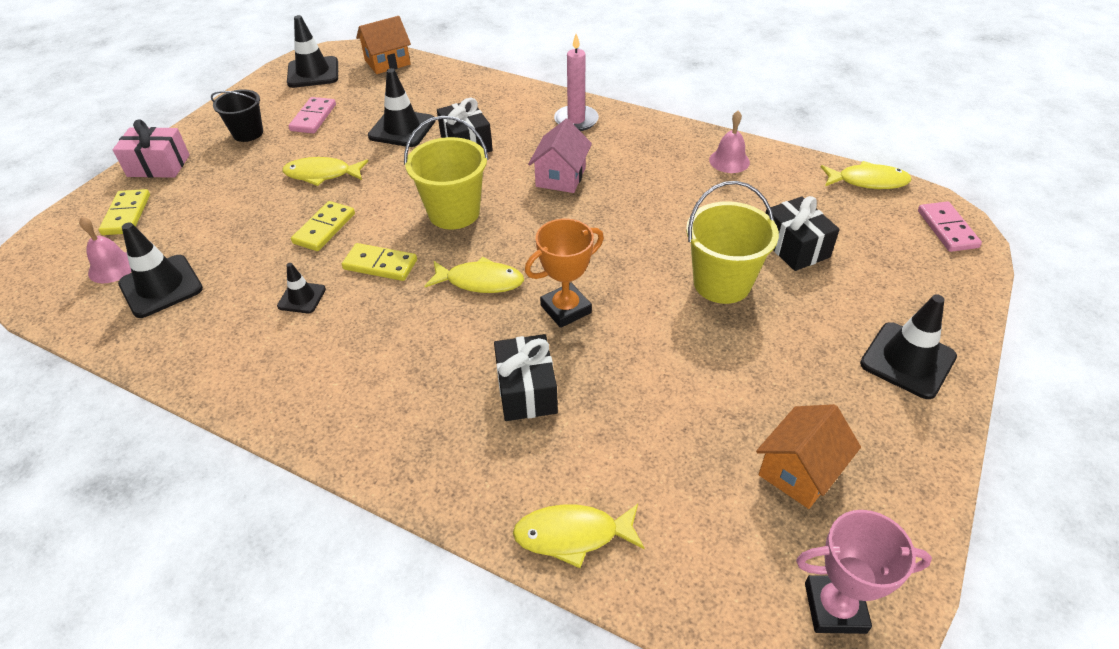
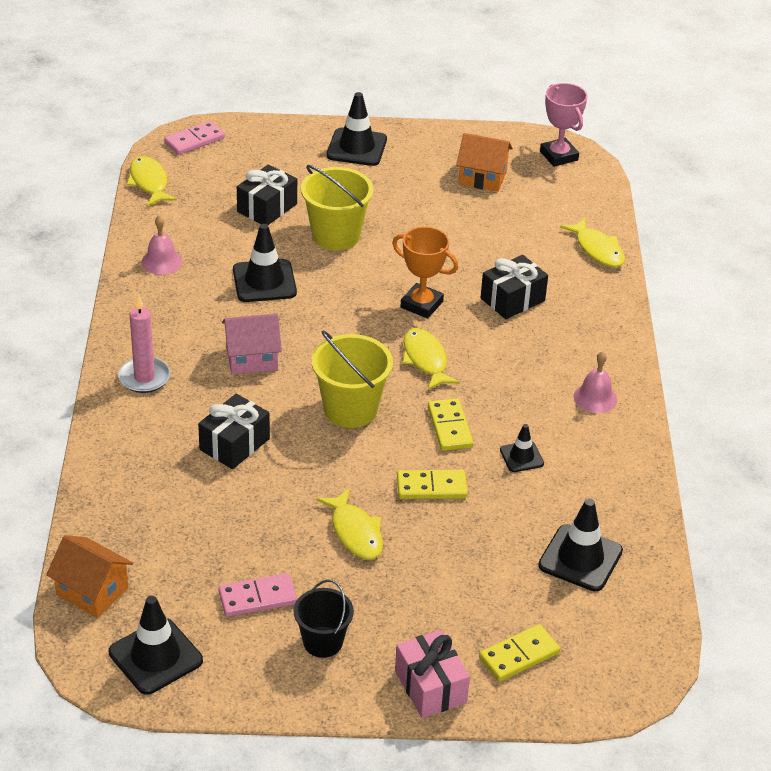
camera: 120 degrees left, 5 degrees down
pink bell [79,217,131,283] -> pink bell moved to [574,351,617,413]
black traffic cone [368,68,435,147] -> black traffic cone moved to [233,224,297,302]

